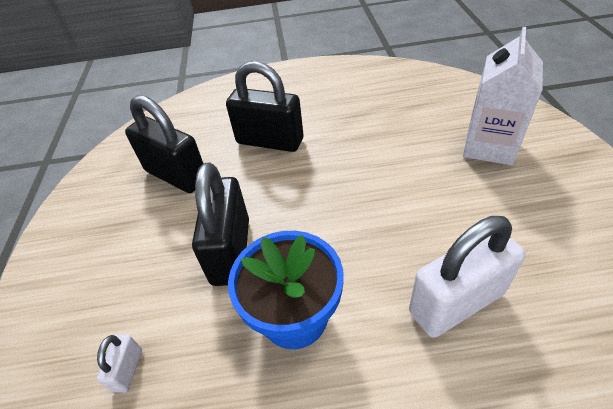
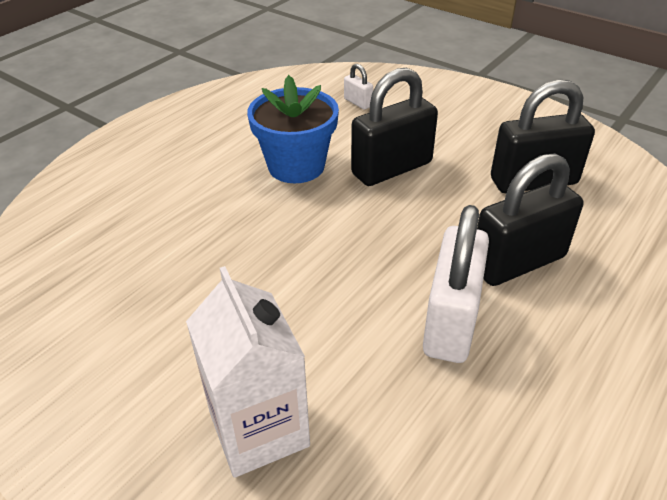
camera: 130 degrees right, 5 degrees down
black padlock [192,162,249,286] -> black padlock turned 75 degrees counterclockwise [351,68,438,186]
white padlock [409,216,526,338] -> white padlock moved to [423,205,489,363]

